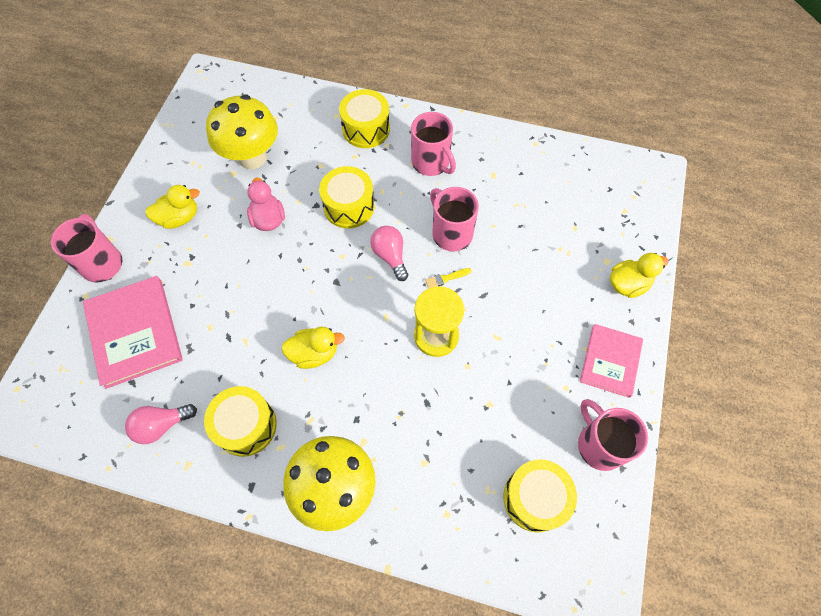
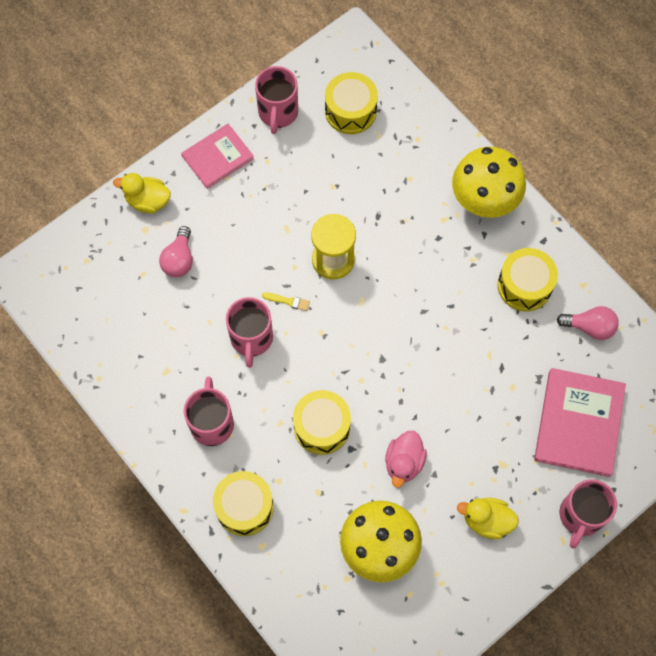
camera: 145 degrees left, 5 degrees up
yellow duck [281,327,345,369] -> none
pink light bulb [370,226,408,281] -> pink light bulb moved to [159,226,193,277]

